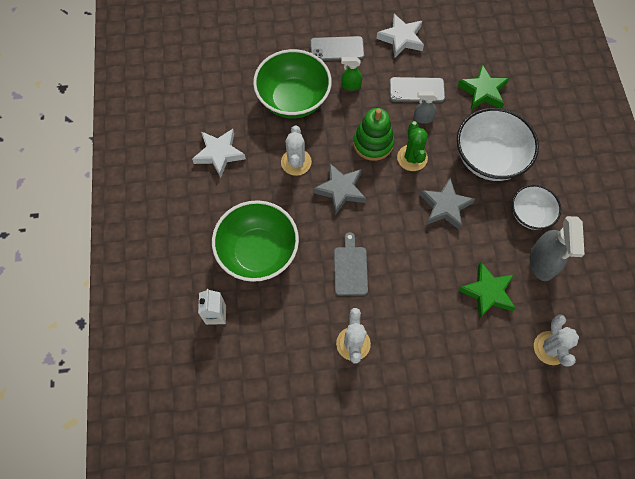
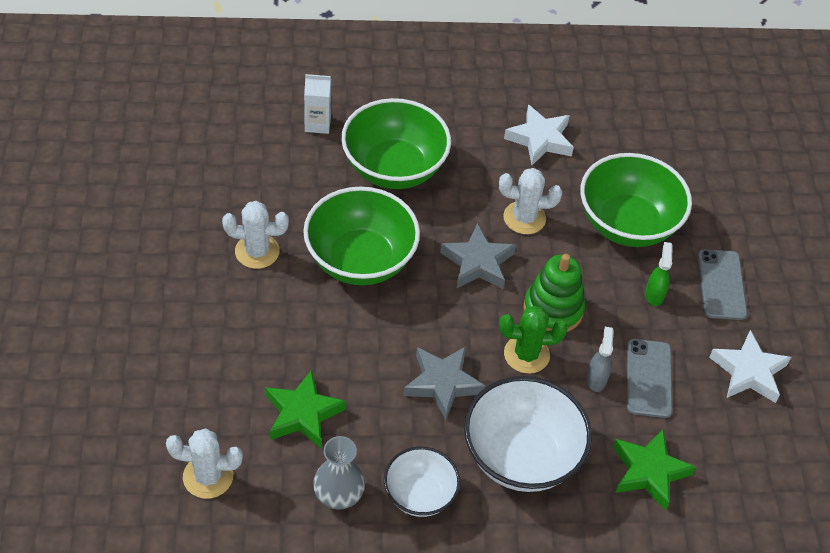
camera: 90 degrees right, 15 degrees down
grey cutting board [334,232,368,295] -> green bowl [303,187,420,285]
grey spray bottle [530,216,585,281] -> grey vase [313,436,365,510]

